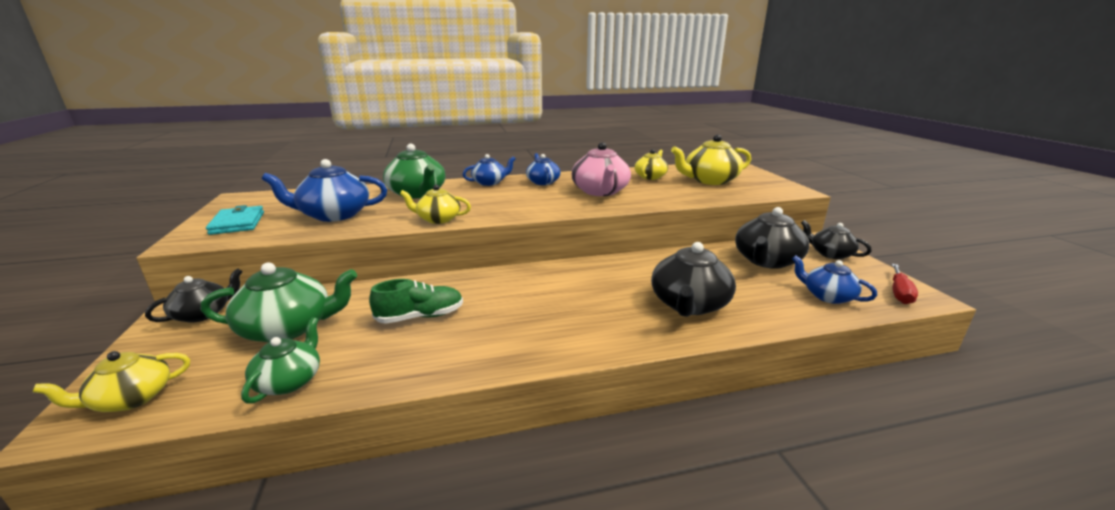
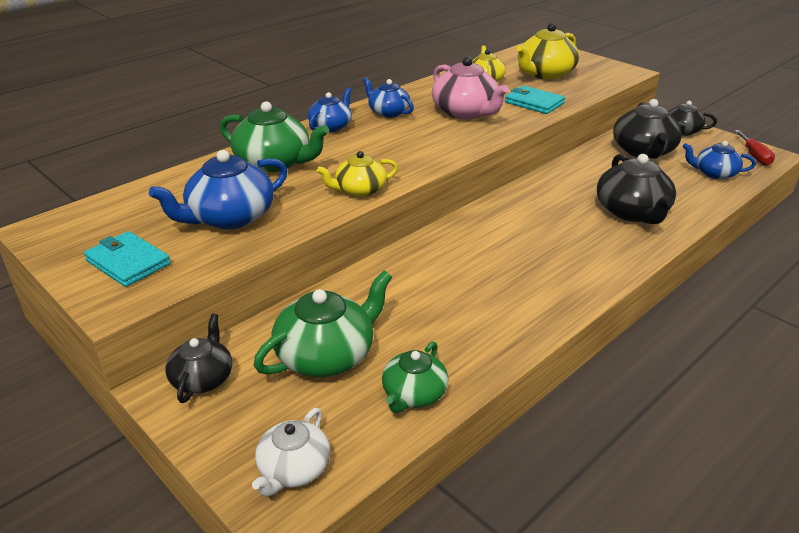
camera: 30 degrees left, 10 degrees up
yellow teapot [33,351,190,412] -> white teapot [252,408,330,497]
green teapot [241,317,320,404] -> green teapot turned 135 degrees counterclockwise [382,342,448,413]
green shoe [369,279,463,324] -> none
none -> turquoise wallet [505,86,565,114]

